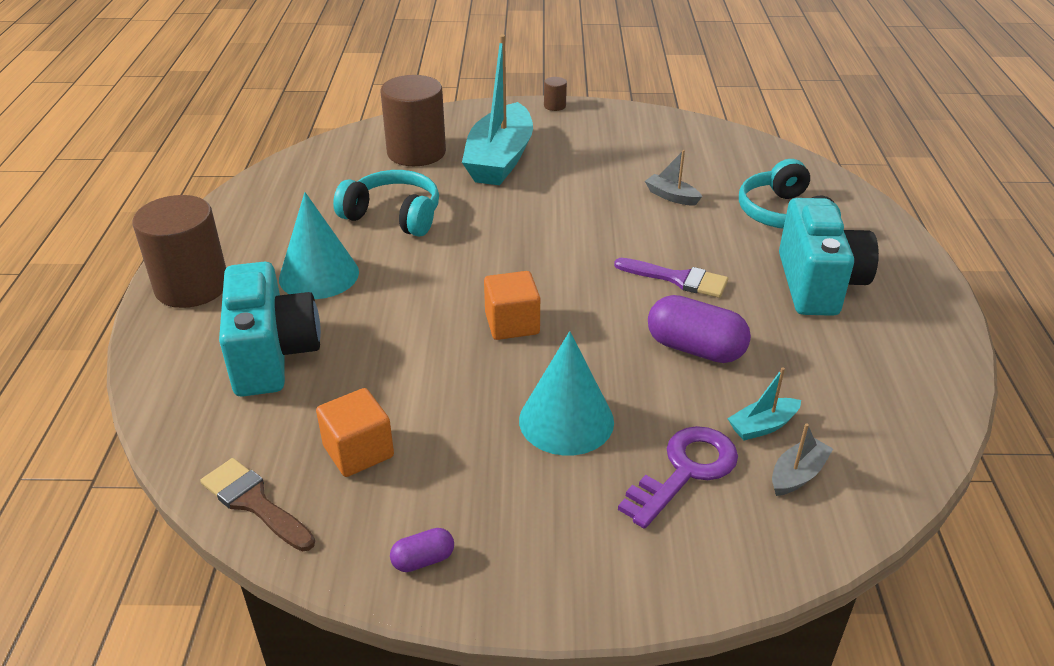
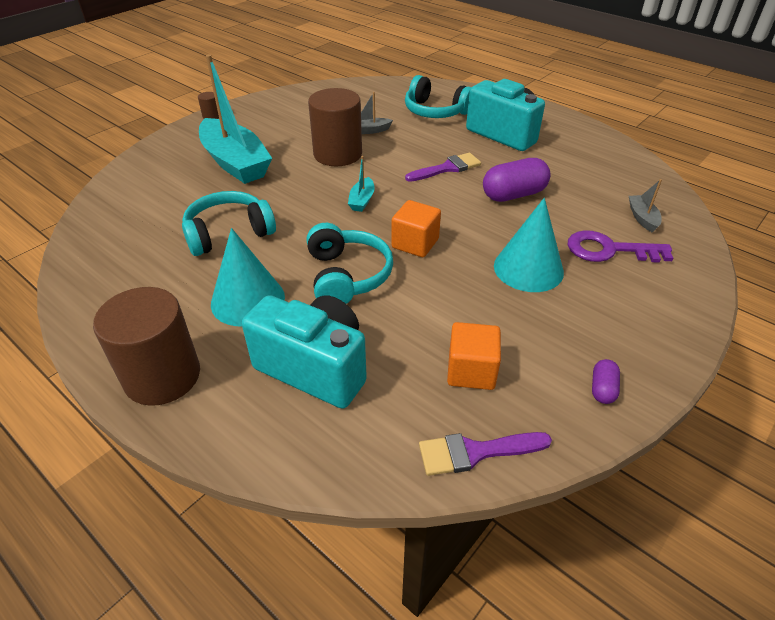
camera: 50 degrees left, 5 degrees up
brown brush [200,458,315,552] -> purple brush [419,432,552,476]
brown cylinder [380,75,446,166] -> brown cylinder moved to [308,88,362,166]
purple key [618,426,738,529] -> purple key turned 75 degrees counterclockwise [568,230,673,263]
turquoise boat [727,367,801,440] -> turquoise boat moved to [348,156,375,212]
none -> turquoise headphones [306,223,393,304]

